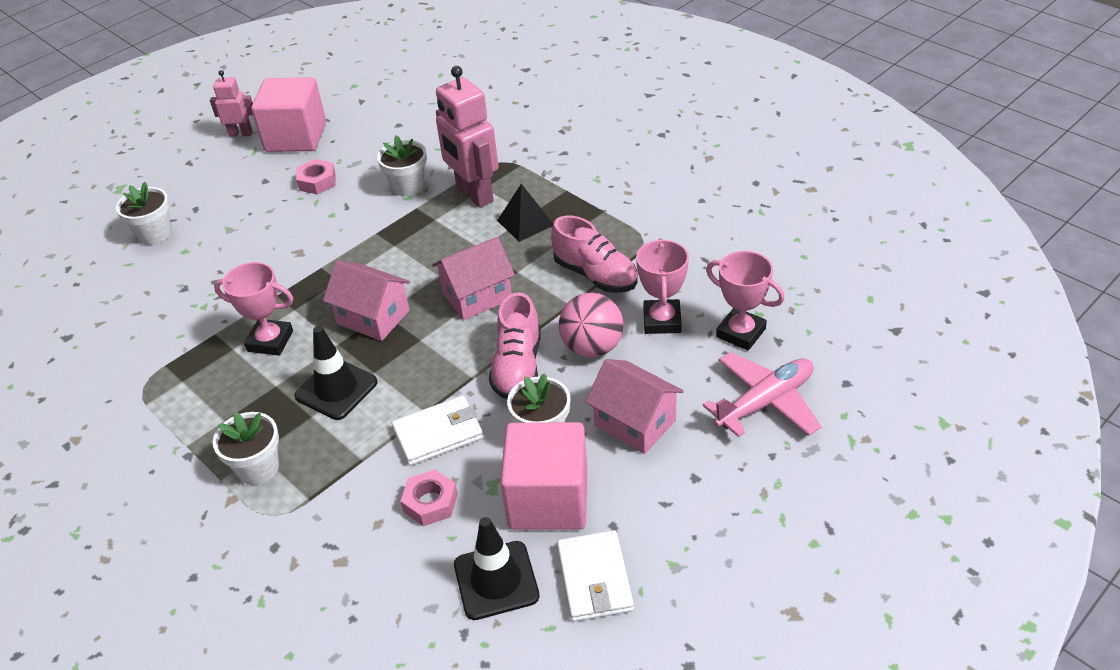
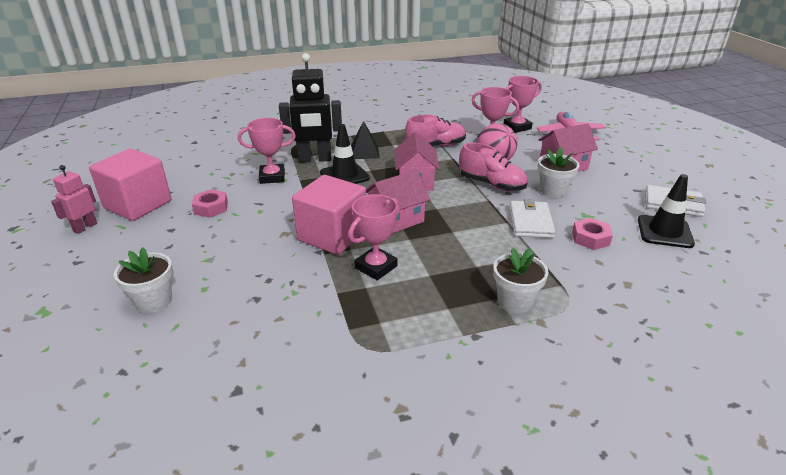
camera: 65 degrees left, 10 degrees down
black traffic cone [294,326,378,420] -> black traffic cone moved to [320,124,370,184]
white flower pot [377,135,427,196] -> pink trophy [238,118,296,184]
pink robot [436,66,499,208] -> black robot [279,53,342,163]
pink cube [500,422,587,530] -> pink cube moved to [292,175,366,255]

